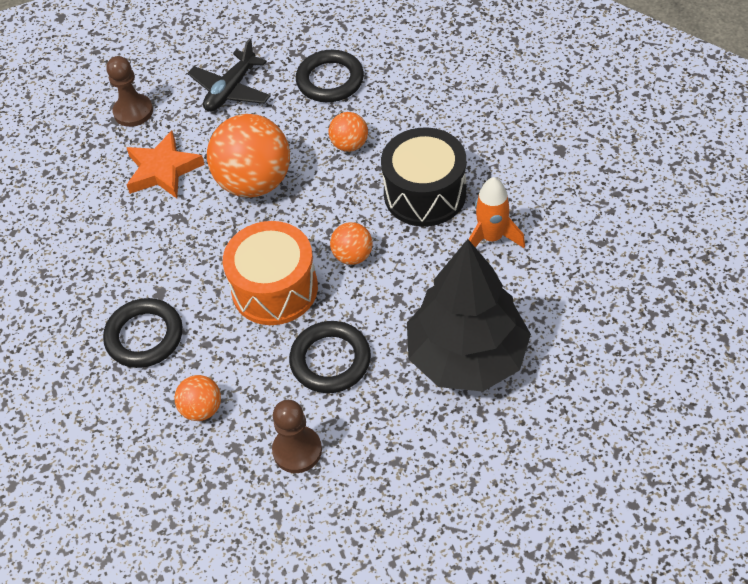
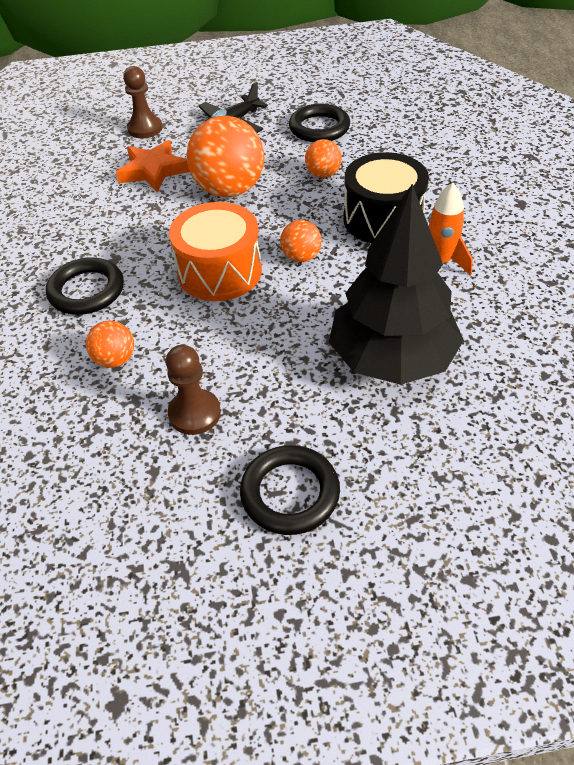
camera: 10 degrees right, 5 degrees down
black ring [289,321,371,393] -> black ring moved to [240,445,340,535]

